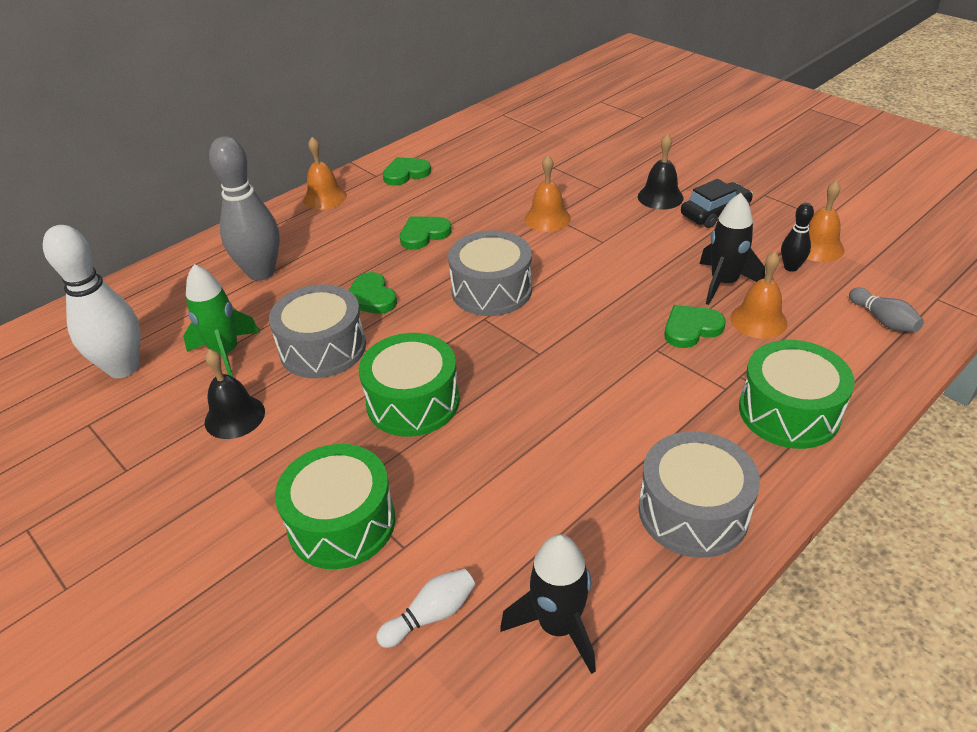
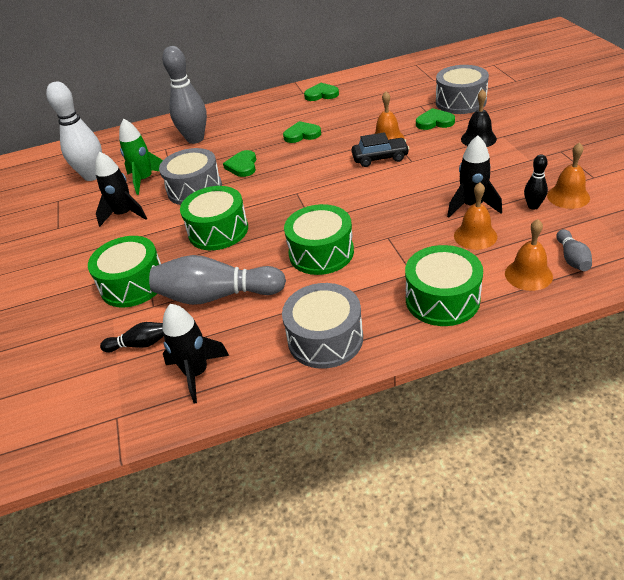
camera: 30 degrees right, 0 degrees up
black bell [205,349,265,439] -> black rocket [95,151,147,227]
orange bell [303,137,347,210] -> orange bell moved to [505,219,553,291]
white bowling pin [376,568,476,648] -> black bowling pin [100,322,164,352]
grey drum [448,230,532,316] -> grey drum moved to [436,65,489,114]
green heart [665,305,726,348] -> green heart moved to [416,108,455,130]
black car [681,179,753,228] -> black car moved to [351,132,409,167]
none -> grey bowling pin [149,255,286,305]
none -> green drum [284,204,354,275]

